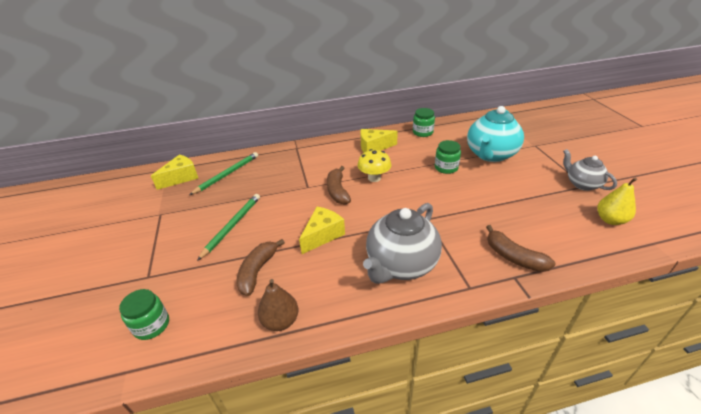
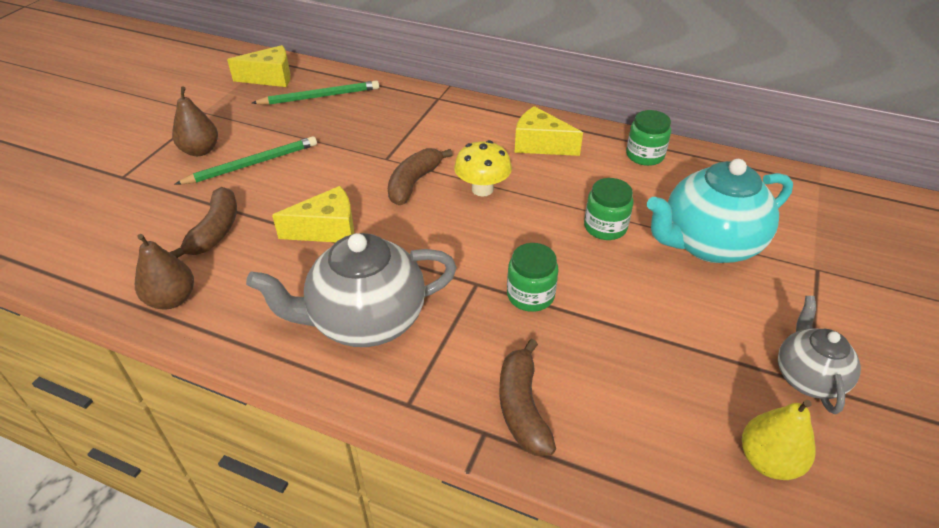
camera: 35 degrees right, 5 degrees up
green jar [119,289,169,340] -> green jar moved to [507,243,559,312]
brown banana [236,239,285,296] -> brown banana turned 135 degrees clockwise [169,187,237,258]
none -> brown pear [172,87,218,156]

